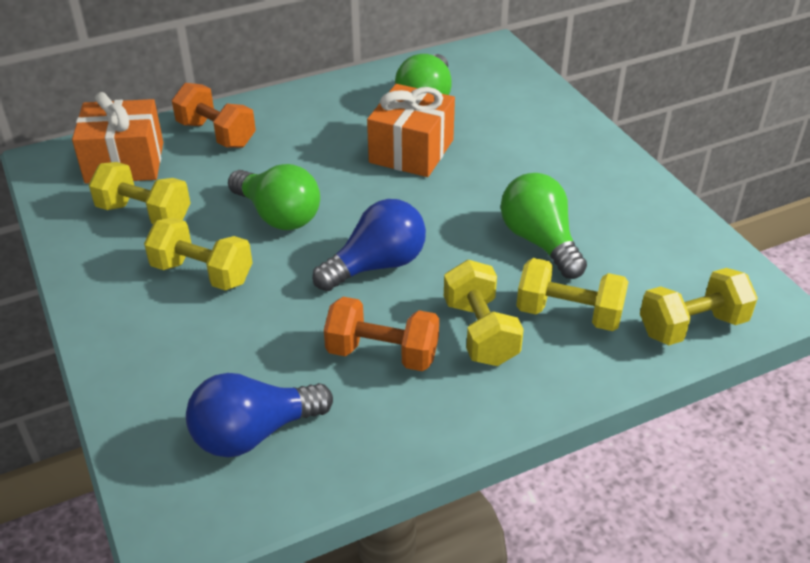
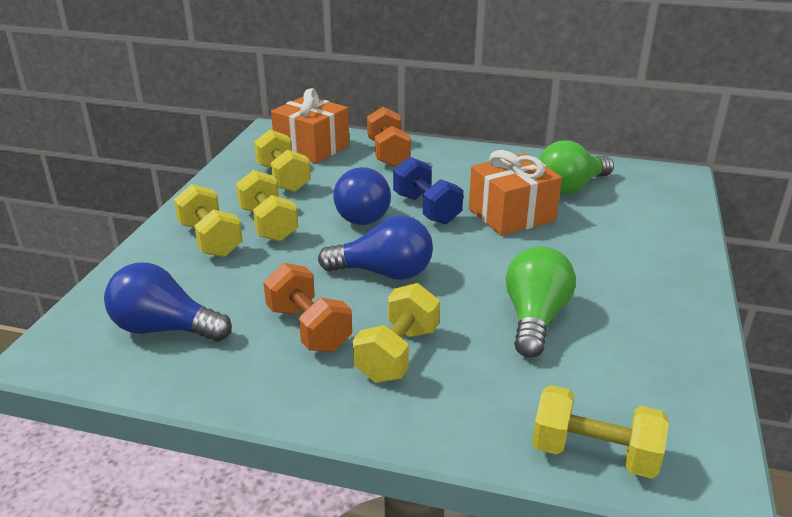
camera: 40 degrees right, 10 degrees down
green light bulb [228,164,320,230] -> blue light bulb [333,167,391,225]
yellow dumbbell [516,258,629,331] -> yellow dumbbell moved to [174,184,243,257]
none -> blue dumbbell [393,157,464,225]

